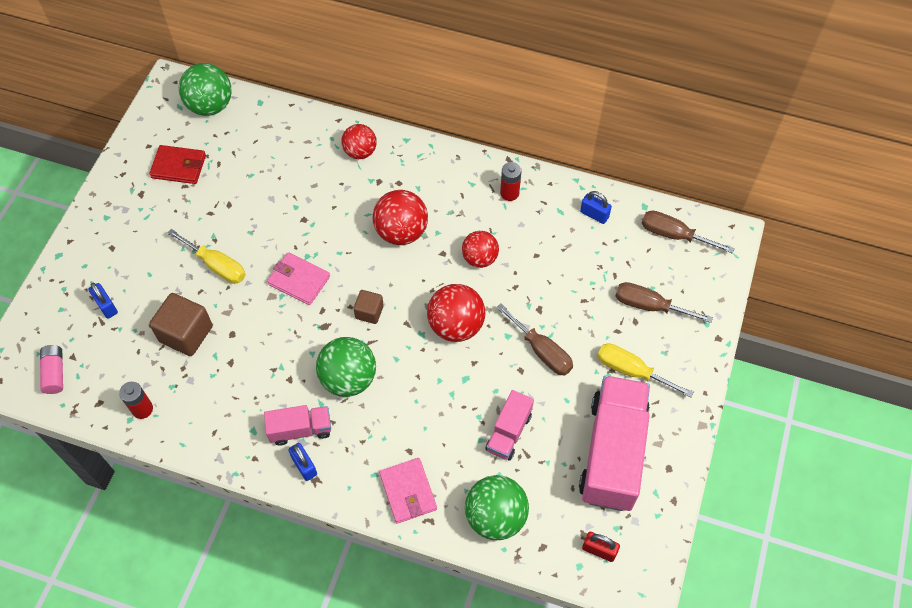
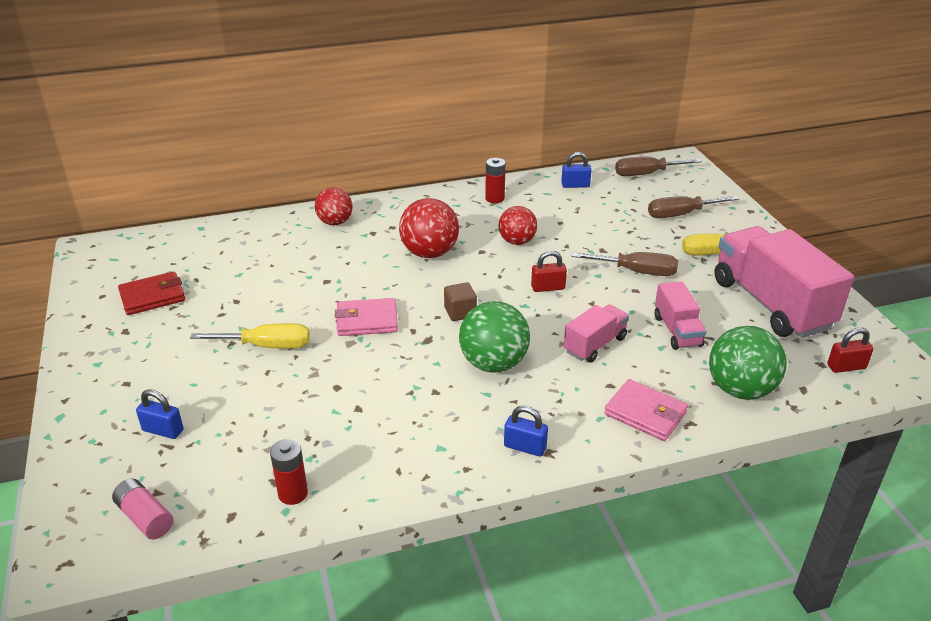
camera: 35 degrees left, 25 degrees down
brown cube [149,293,212,356] -> none
green ball [179,63,232,116] -> none
pink truck [264,405,331,446] -> pink truck moved to [564,304,629,363]
red ball [427,284,485,342] -> red padlock [531,251,567,292]

